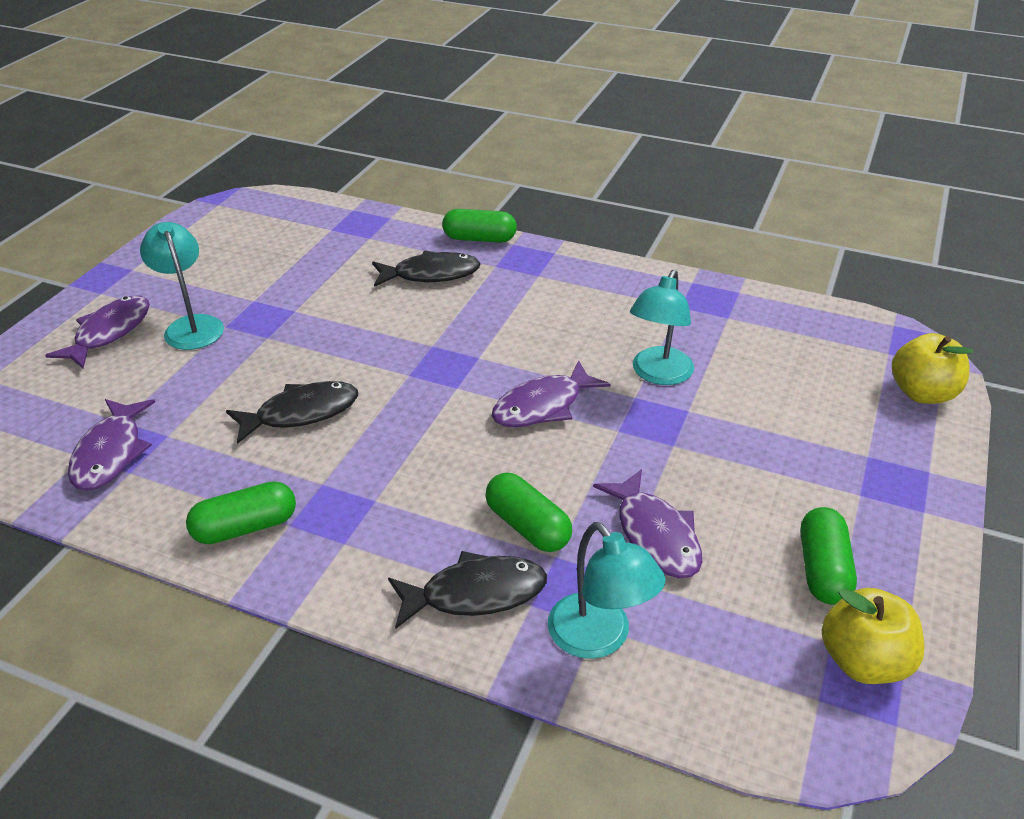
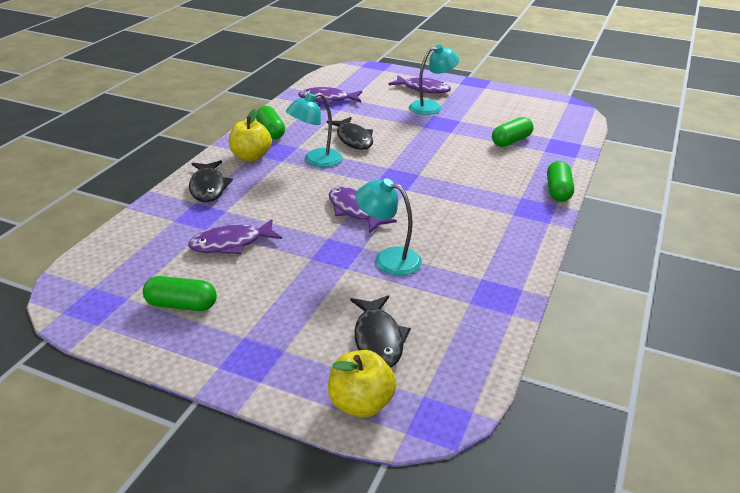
camera: 90 degrees right, 5 degrees down
black fish [372,250,481,287] -> black fish moved to [350,295,411,368]
green capsule [485,473,572,552] -> green capsule moved to [492,117,533,147]
turquoise lamp [548,522,666,659] -> turquoise lamp moved to [286,93,342,167]
yellow apple [822,588,925,684] -> yellow apple moved to [229,109,272,161]

